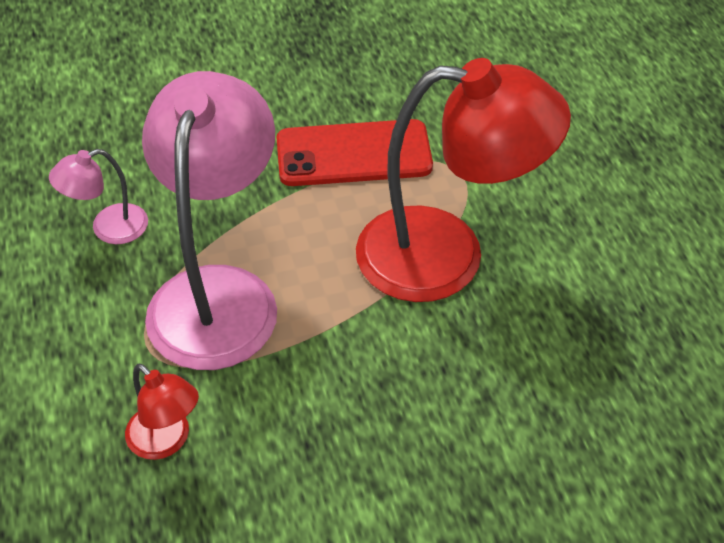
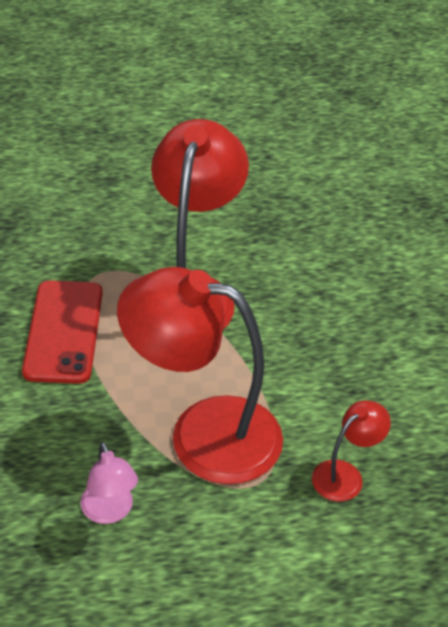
camera: 85 degrees left, 5 degrees down
pink lamp [142,71,277,370] -> red lamp [117,267,283,484]

